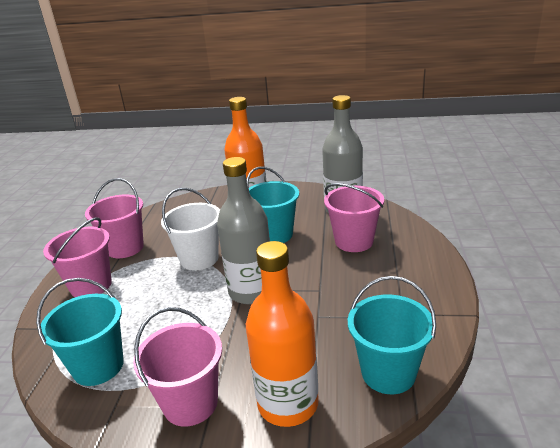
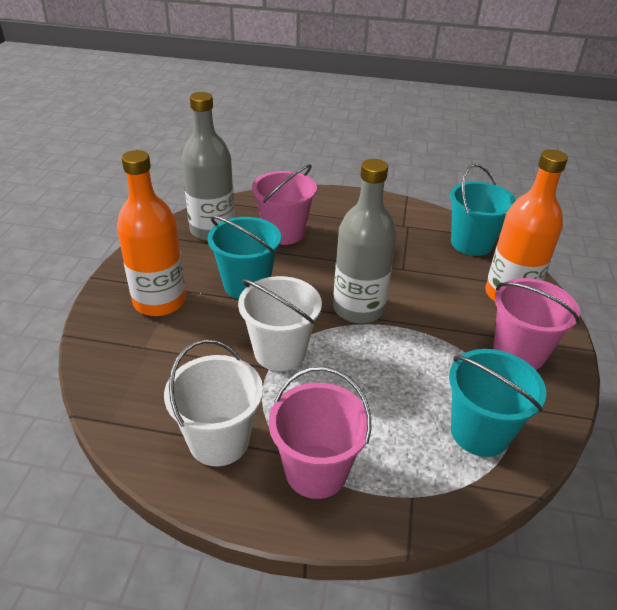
camera: 90 degrees left, 10 degrees up
pink bucket [85,178,144,258] -> white bucket [164,339,263,466]

